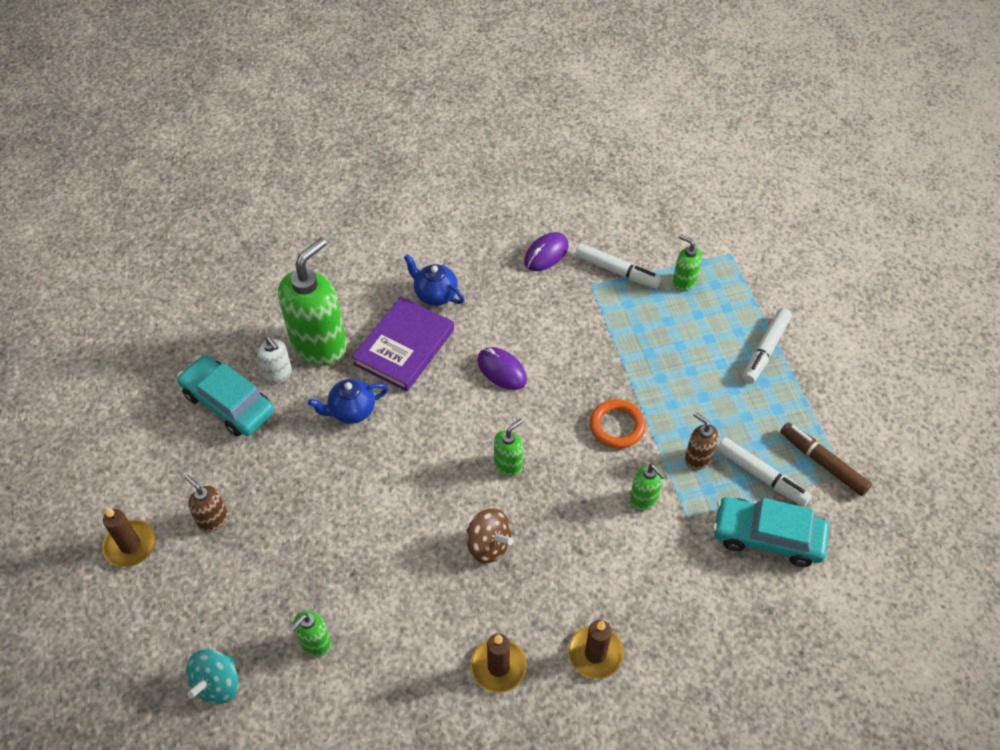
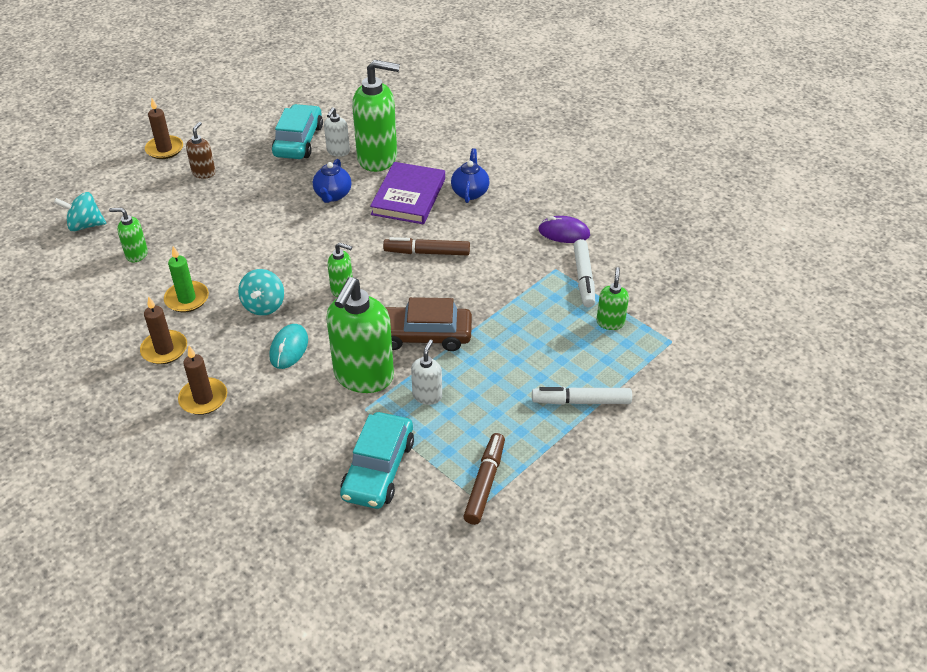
camera: 60 degrees right, 10 degrees down
blue teapot [308,379,388,424] -> blue teapot turned 120 degrees counterclockwise [313,159,351,203]
purple book [352,297,454,392] -> purple book turned 75 degrees counterclockwise [370,162,445,224]
brown spinning top [466,508,513,563] -> turquoise spinning top [238,269,284,316]
purple mouse [478,347,527,390] -> brown marker [383,237,470,255]
orange ring [590,399,646,449] -> brown car [385,297,472,351]
green soap dispenser [630,464,666,510] -> green soap dispenser [326,277,394,393], size x2.08
brown soap dispenser [685,412,719,470] -> white soap dispenser [411,340,442,405]
turquoise car [713,497,829,567] -> turquoise car turned 150 degrees counterclockwise [340,412,414,509]
white marker [717,437,812,506] -> none
none -> green candle [164,246,209,312]
none -> turquoise mouse [269,324,308,369]

